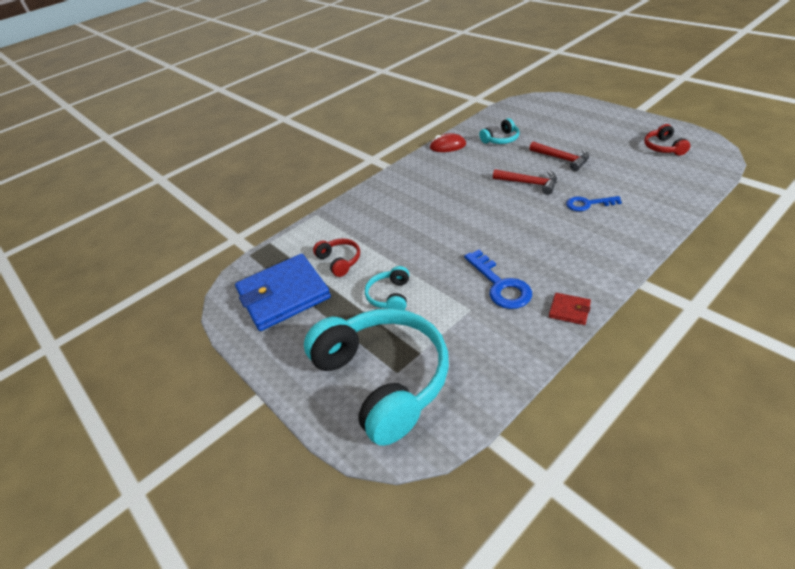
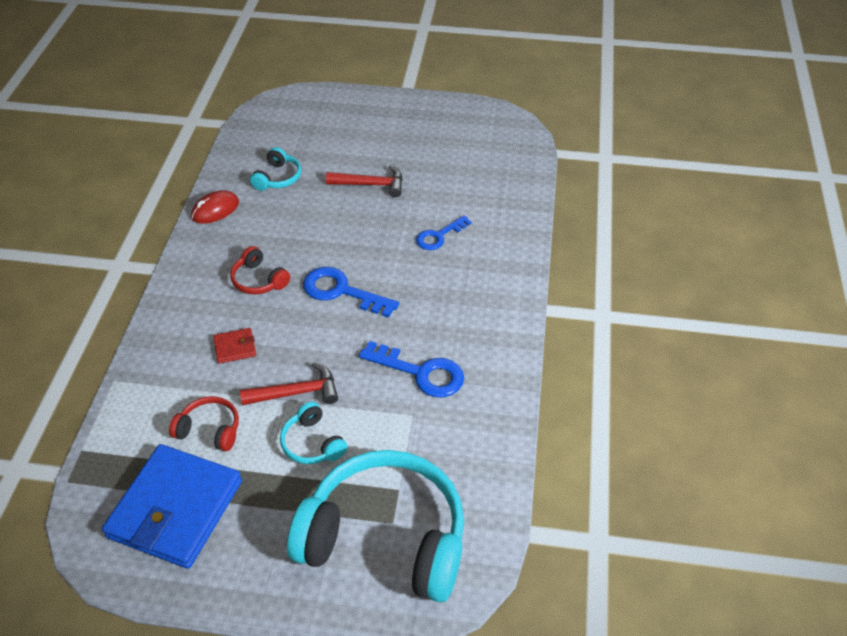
camera: 45 degrees left, 5 degrees up
red hammer [493,169,557,195] -> red hammer moved to [240,362,338,405]
red wallet [549,293,591,325] -> red wallet moved to [213,328,256,364]
red headphones [644,124,690,156] -> red headphones moved to [231,246,290,295]
none -> blue key [303,267,399,318]

